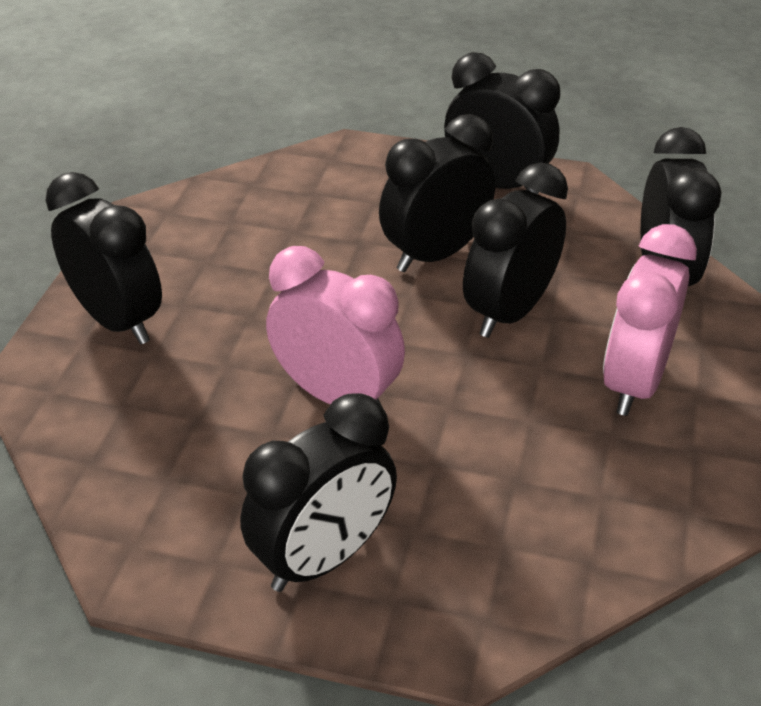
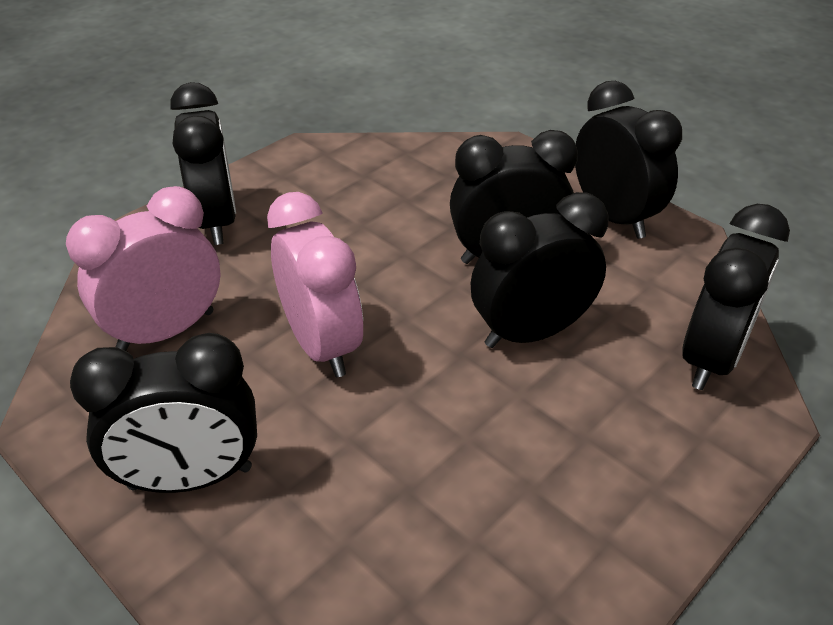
camera: 30 degrees right, 0 degrees up
pink clock [603,224,697,416] -> pink clock moved to [66,186,221,351]

